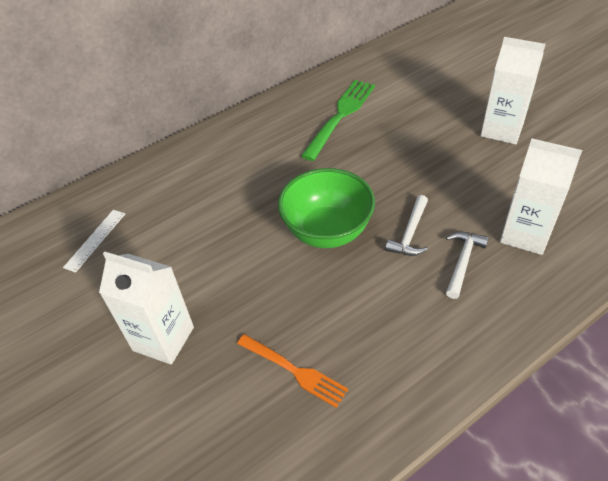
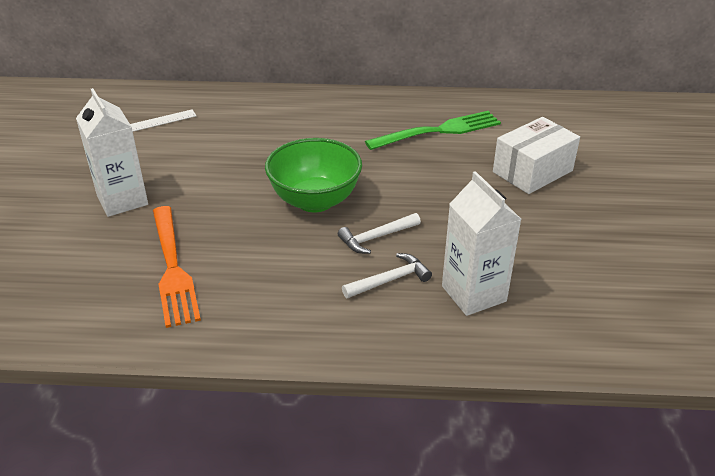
camera: 35 degrees right, 10 degrees down
orange fork [237,334,348,408] -> orange fork [153,206,201,328], size x1.53
white carton [481,37,545,144] -> none
none -> white box [493,117,580,194]

